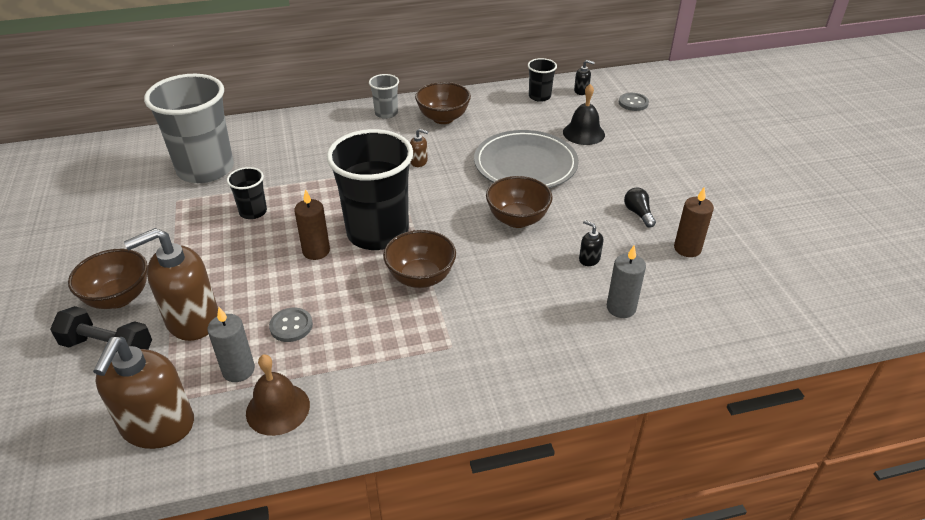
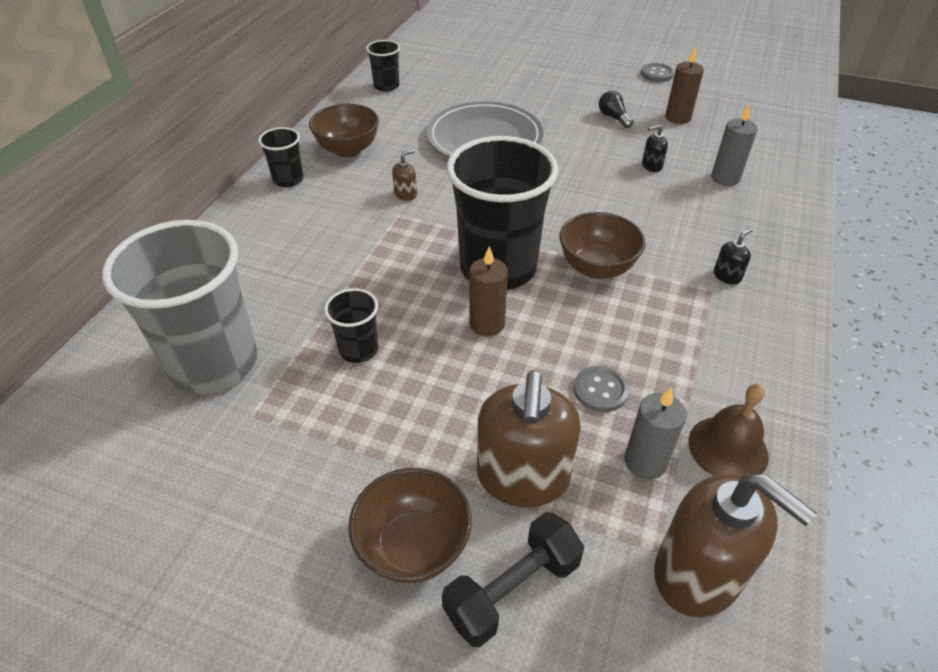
camera: 55 degrees left, 5 degrees up
grey cup [369,74,399,119] -> black cup [258,127,304,187]
brown bowl [486,176,553,228] -> none
black bell [563,84,605,145] -> none
black soap dispenser [574,60,595,95] -> black soap dispenser moved to [714,228,753,284]
grey button [619,93,649,111] -> grey button moved to [641,63,674,82]
black light bulb [624,188,656,228] -> black light bulb turned 45 degrees clockwise [599,91,633,128]

